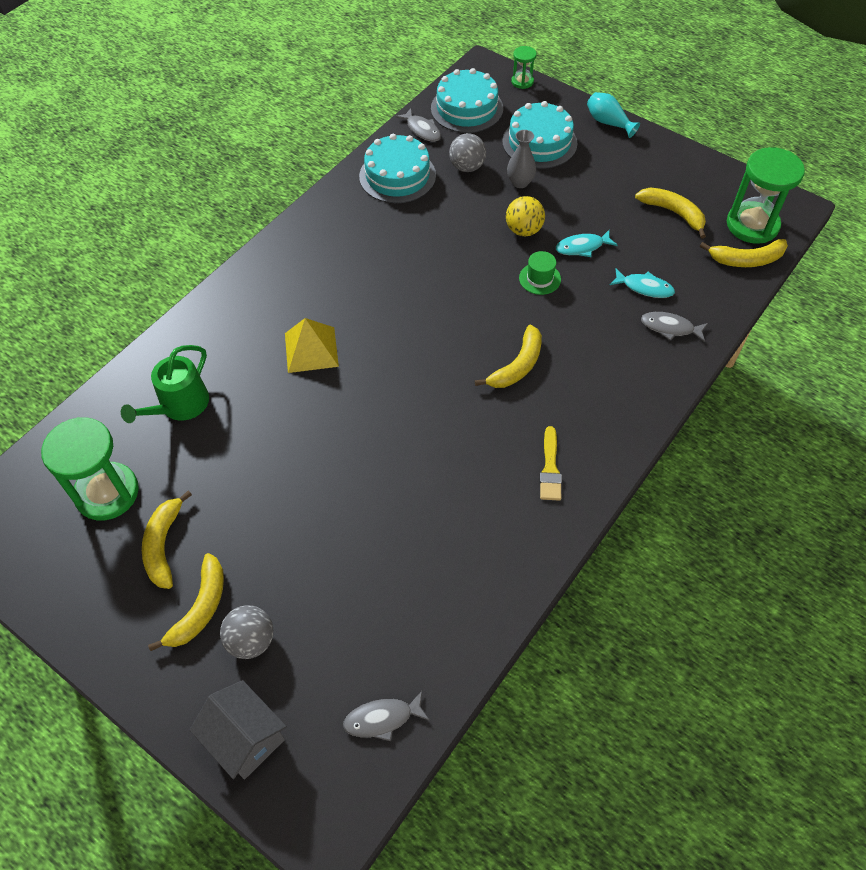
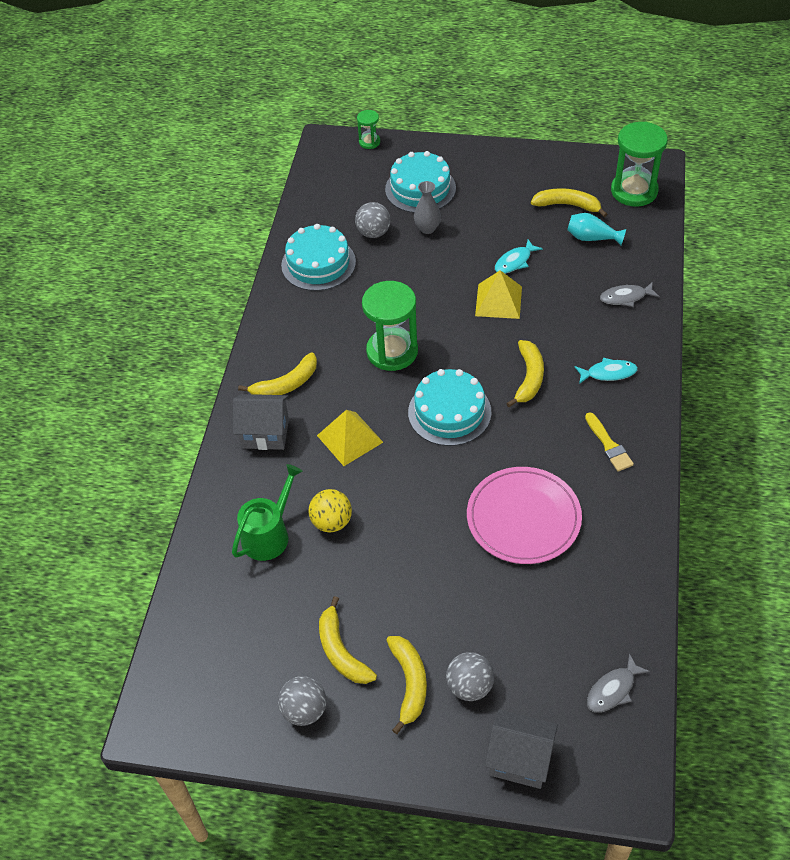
camera: 25 degrees left, 5 degrees down
green hourglass [41,417,139,520] -> green hourglass moved to [362,281,418,371]
green watering can [121,345,209,423] -> green watering can turned 150 degrees counterclockwise [232,464,302,561]
grey fish [395,108,441,142] -> none
turquoise cake [431,68,503,133] -> turquoise cake moved to [408,369,492,446]
yellow ball [506,196,545,236] -> yellow ball moved to [308,489,352,532]
green hat [519,251,561,295] -> yellow pyramid [475,270,522,319]
turquoise vase [587,92,640,138] -> turquoise vase moved to [567,213,626,245]
turquoise fish [610,269,675,298] -> turquoise fish moved to [575,357,638,384]
yellow banana [700,239,788,267] -> yellow banana moved to [238,352,317,395]
none -> grey house [233,394,289,450]
none -> grey ball [278,676,327,726]
none -> pink plate [467,467,582,564]

